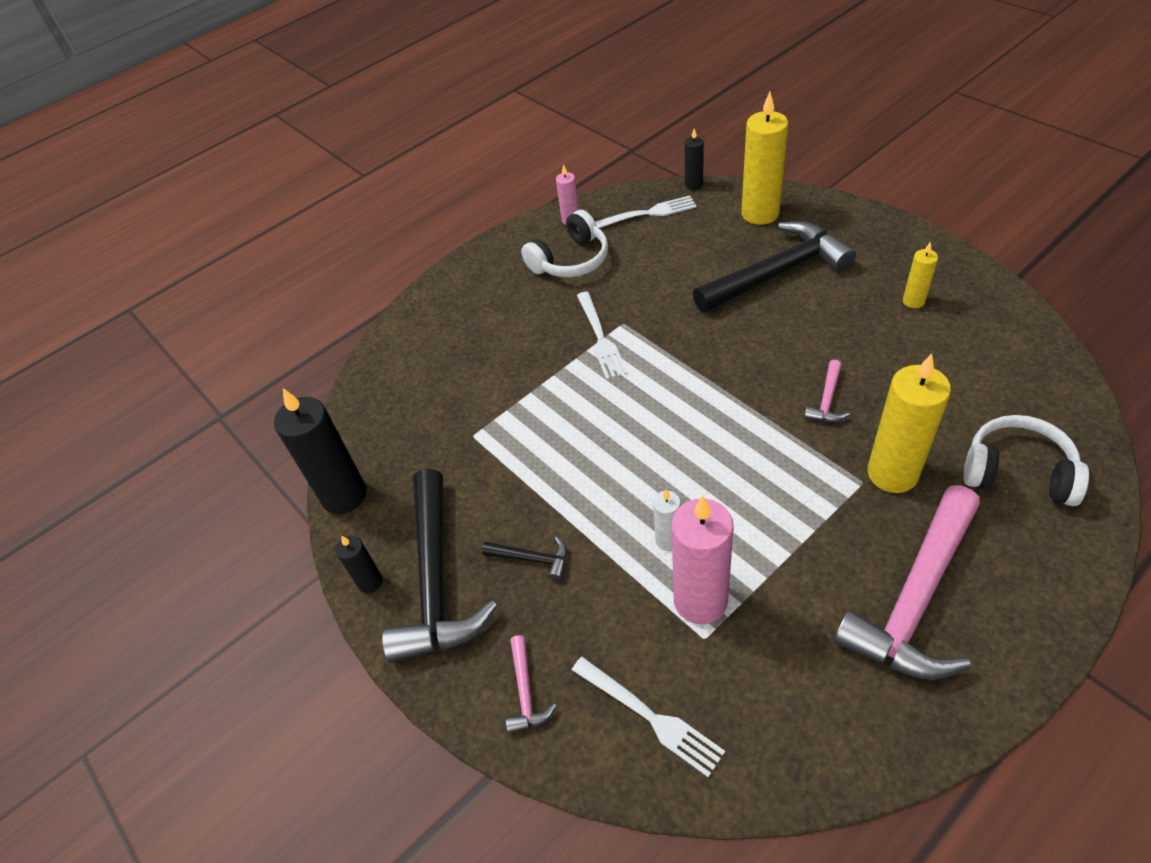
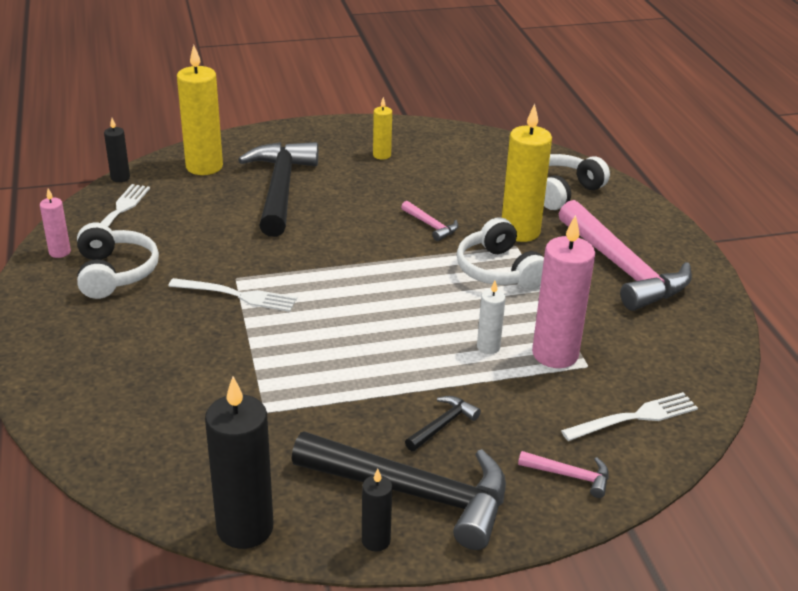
camera: 70 degrees left, 15 degrees down
none -> white headphones [457,217,544,290]

